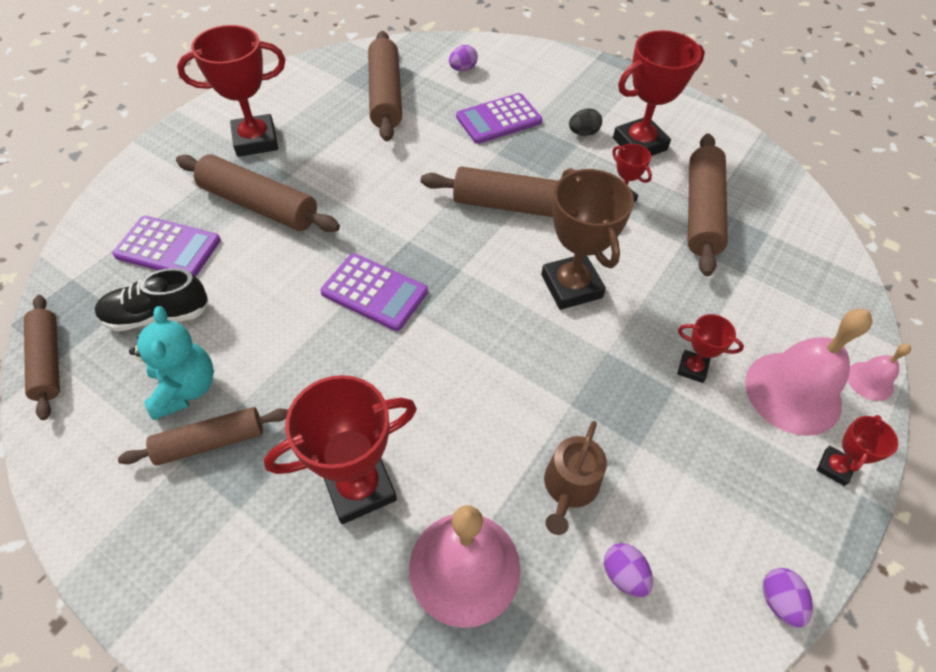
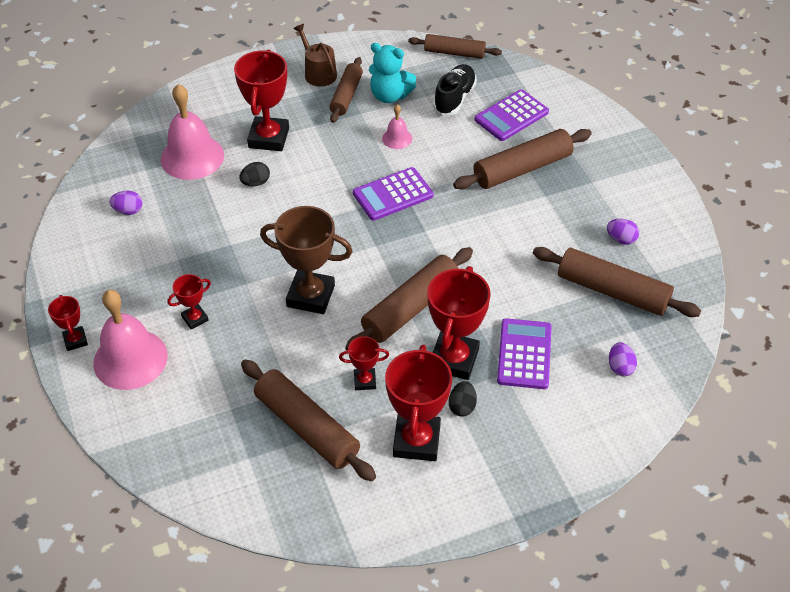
camera: 125 degrees right, 5 degrees down
red trophy [177,25,285,157] -> red trophy moved to [427,266,491,380]
brown watering can [544,421,607,535] -> brown watering can moved to [294,24,337,87]
purple egg [763,568,813,628] -> purple egg moved to [607,219,639,245]
pink bell [848,344,911,401] -> pink bell moved to [382,104,412,149]
none -> black egg [239,162,270,186]

